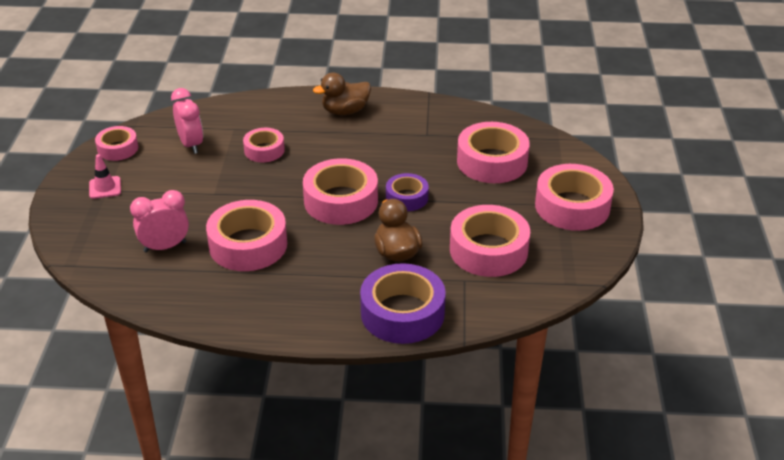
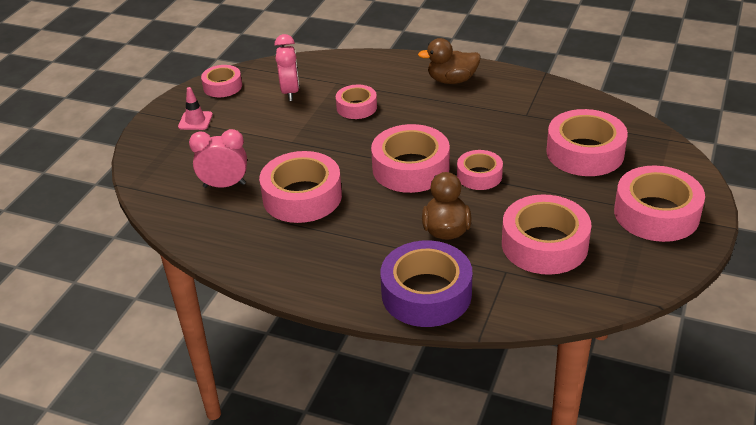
camera: 20 degrees right, 0 degrees up
purple tape [386,173,429,211] -> pink tape [457,150,503,190]

